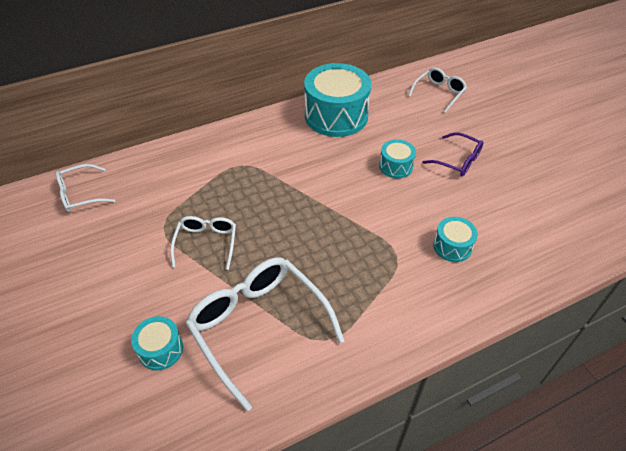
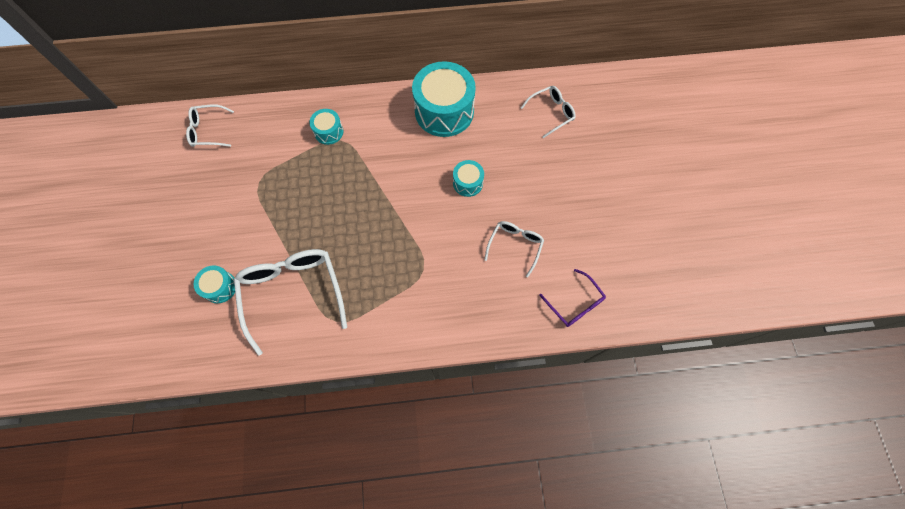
camera: 20 degrees right, 20 degrees up
white glasses [170,216,236,270] -> white glasses moved to [484,221,544,278]
purple glasses [422,132,484,176] -> purple glasses moved to [539,269,606,327]
turquoise drum [433,217,478,262] -> turquoise drum moved to [309,109,344,145]

